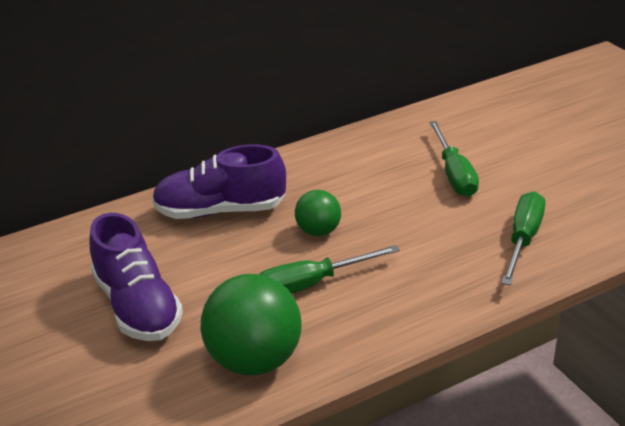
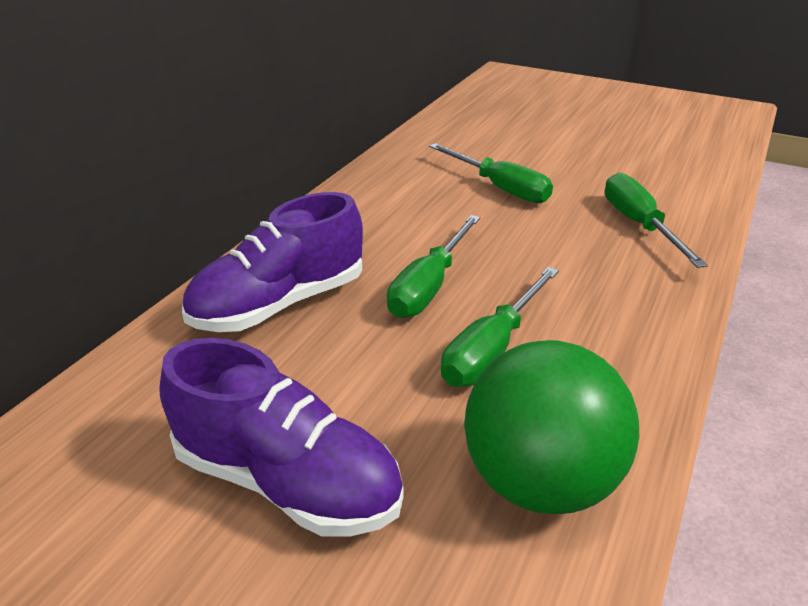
camera: 35 degrees left, 0 degrees up
green ball [295,190,341,236] -> green screwdriver [387,215,480,318]

